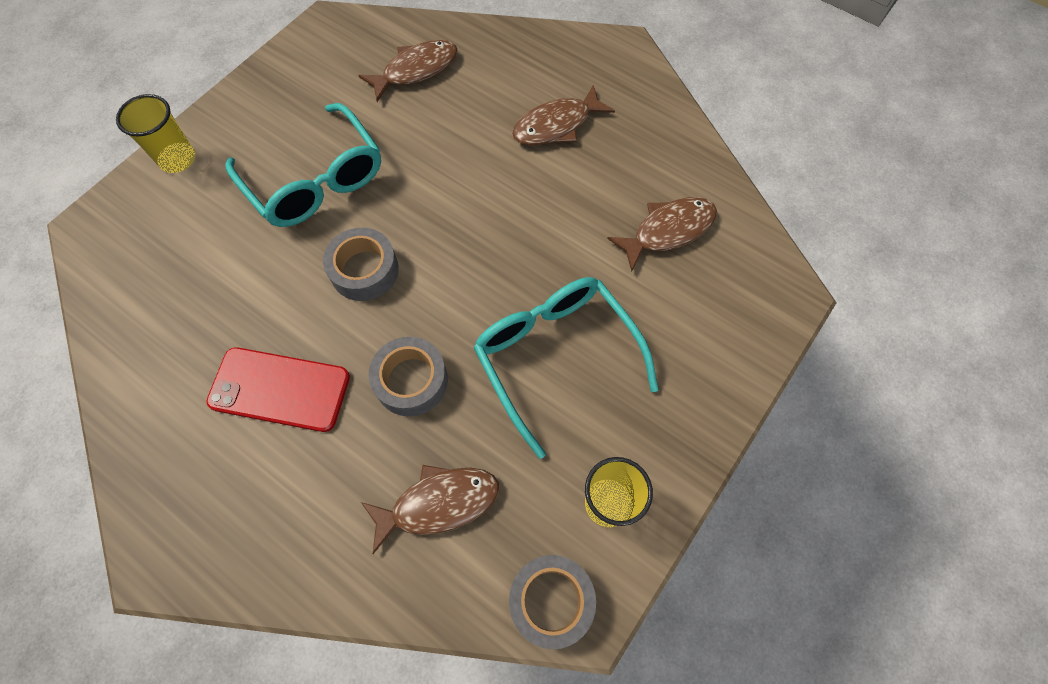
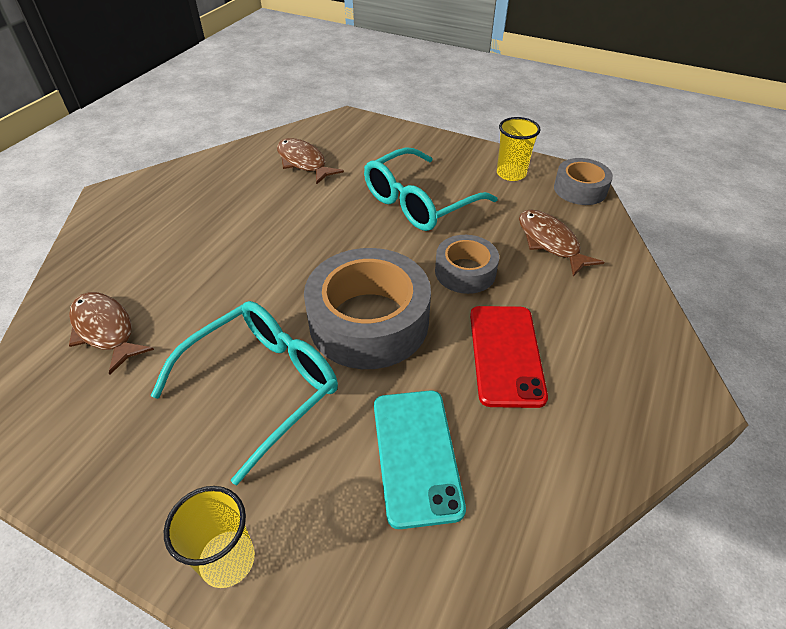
camera: 100 degrees left, 20 degrees down
grey tape [323,228,399,301] -> grey tape [304,248,431,369], size x1.80
brown fish [512,85,615,146] -> none
none -> turquoise phone [374,390,466,529]

